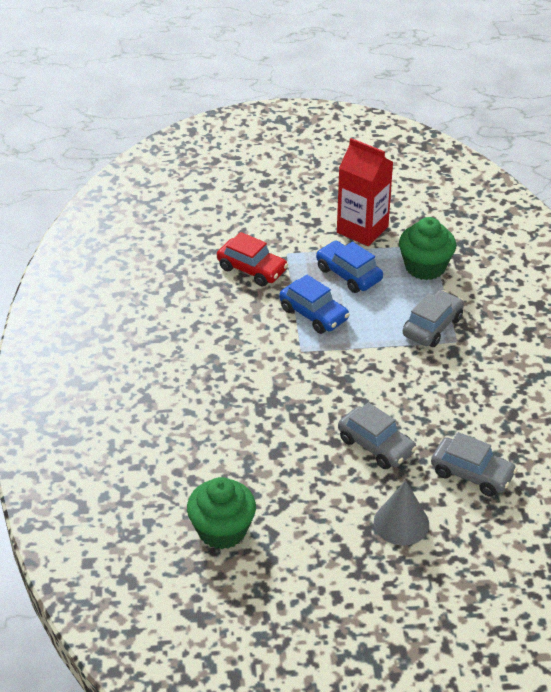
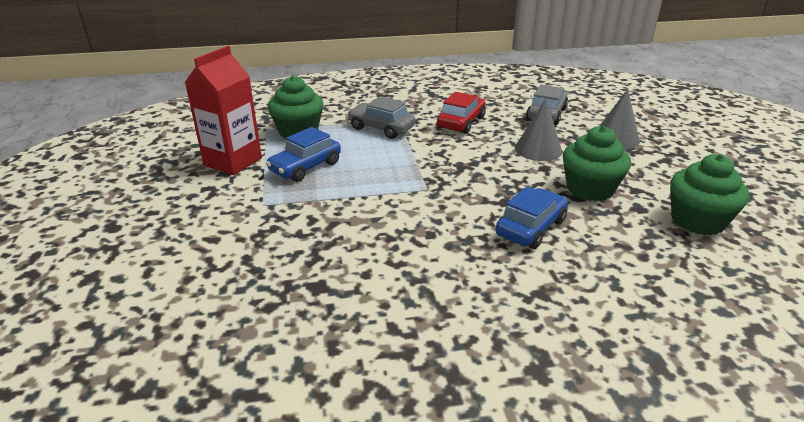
camera: 95 degrees left, 10 degrees down
red car [217,232,288,287] -> red car moved to [437,92,486,134]
blue car [279,275,350,334] -> blue car moved to [495,186,568,249]
grey car [338,402,417,469] -> grey cone [515,99,562,161]
none -> green cupcake [563,126,631,201]

